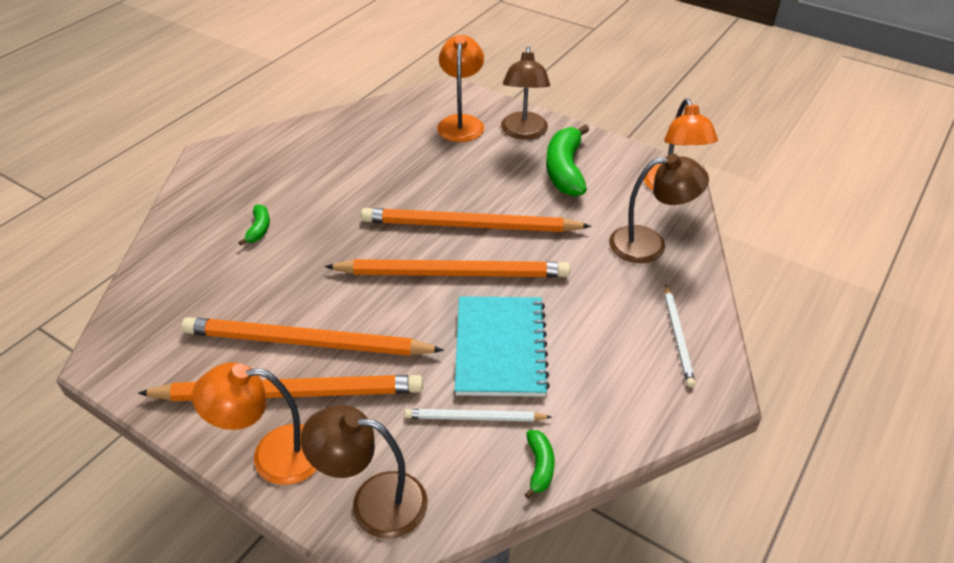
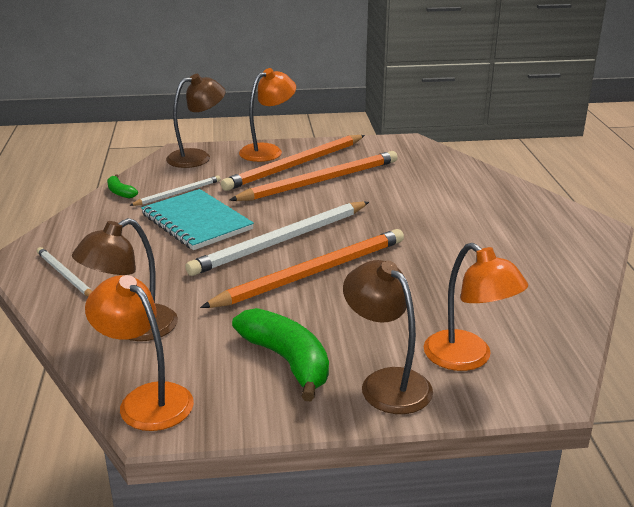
camera: 140 degrees right, 15 degrees down
green banana [238,204,270,245] -> none
orange pencil [325,259,570,277] -> white pencil [185,202,369,276]

